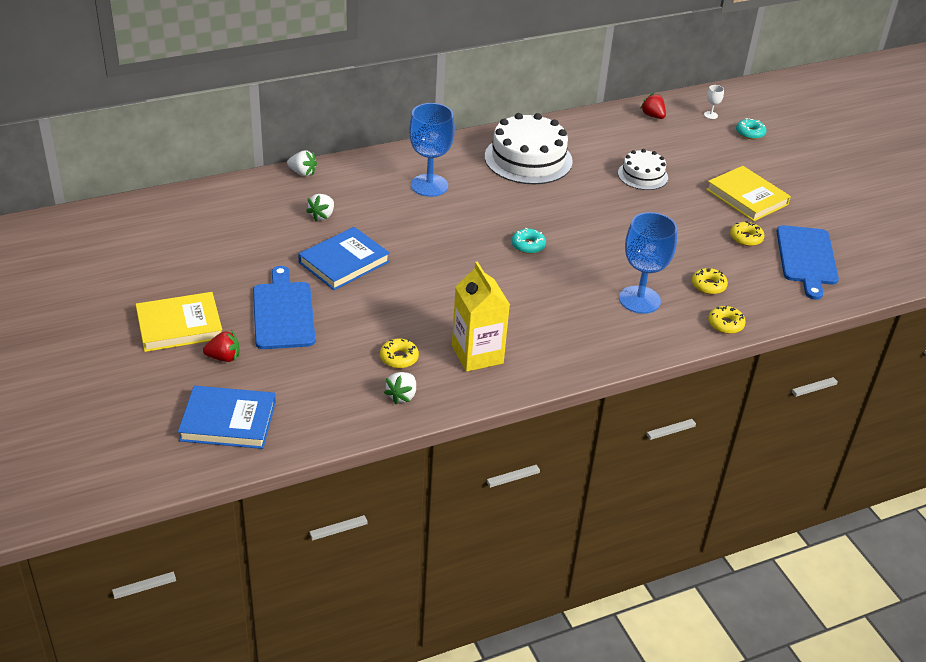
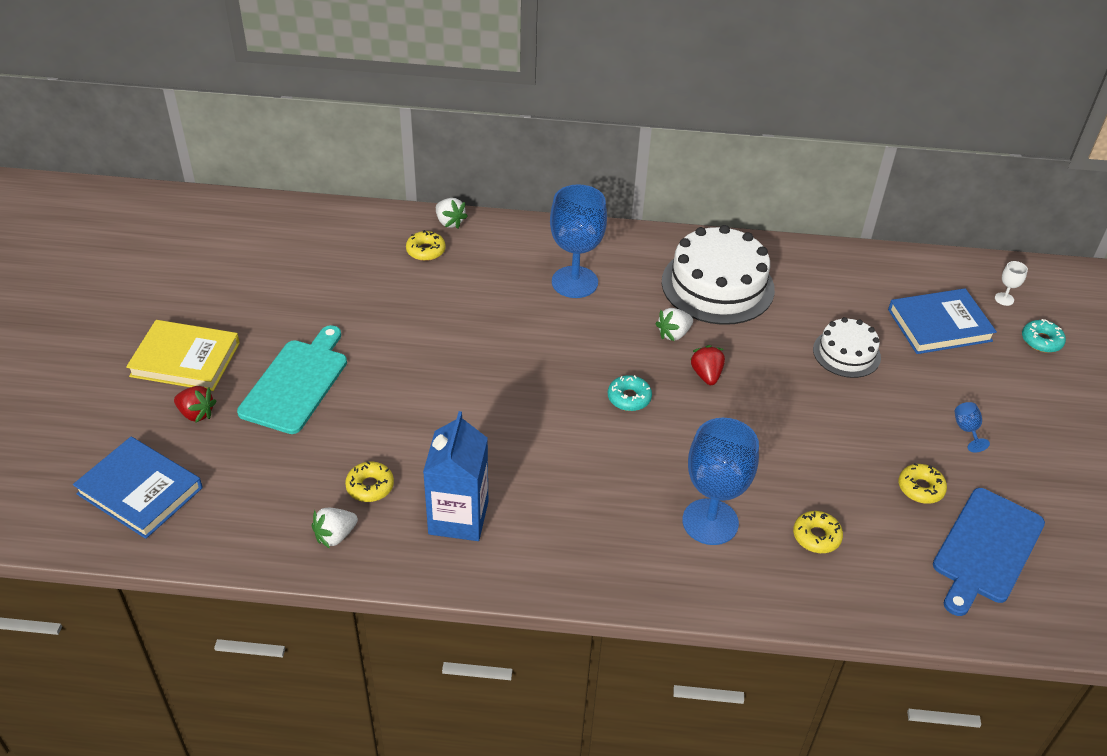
camera: 30 degrees right, 5 degrees up
blue cutting board [253,266,315,349] -> turquoise cutting board [237,325,347,434]
blue book [298,227,390,290] -> blue book moved to [888,288,997,354]
white strawberry [306,194,334,221] -> white strawberry moved to [655,308,693,341]
yellow carton [452,262,510,372] -> blue carton [423,411,488,541]
red strawberry [640,93,666,119] -> red strawberry moved to [690,345,725,385]
yellow book [706,166,791,221] -> blue goblet [955,402,990,452]
yellow donut [708,306,746,334] -> yellow donut moved to [406,230,445,261]

